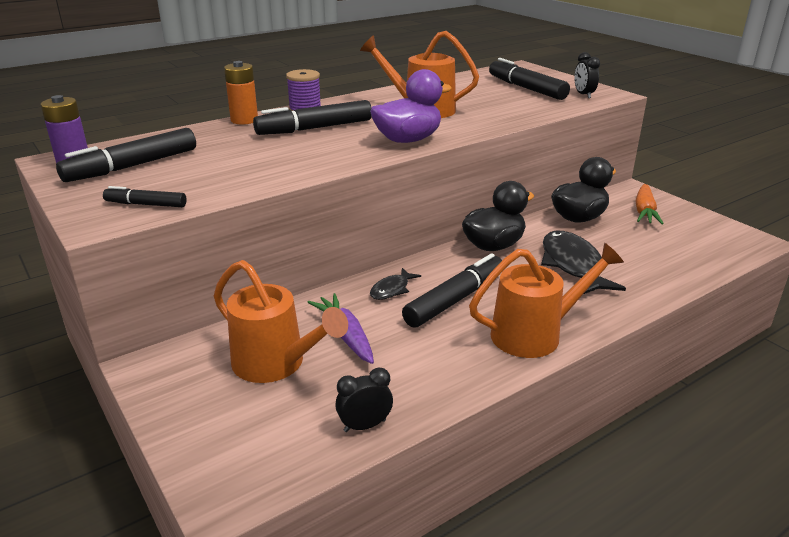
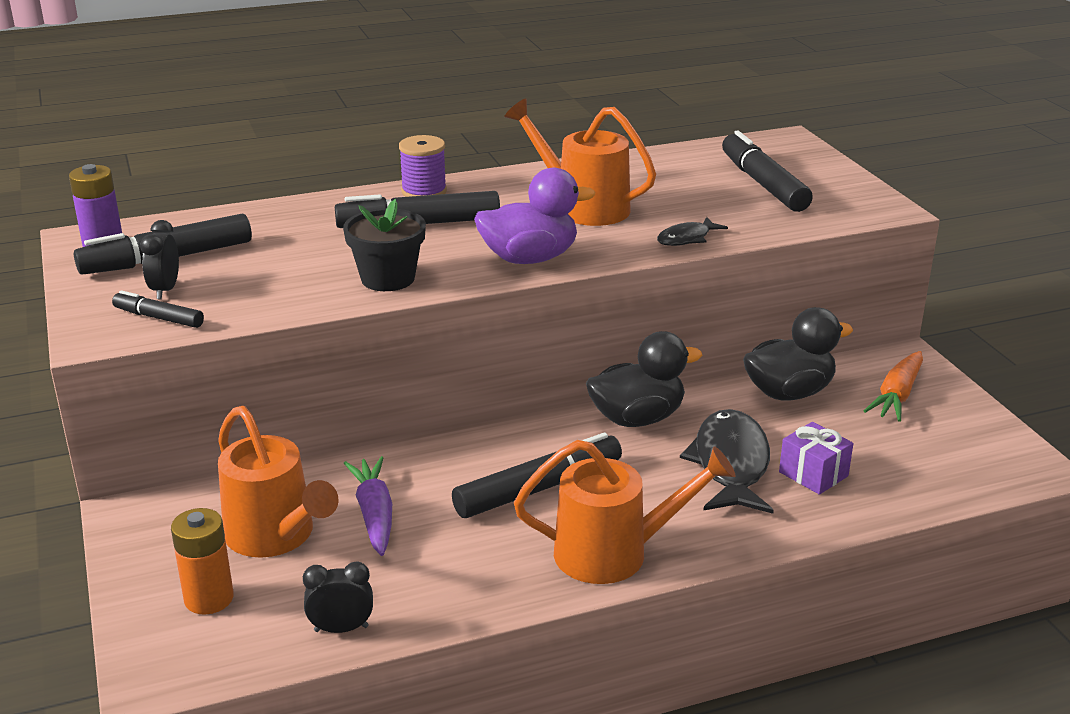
camera: 15 degrees right, 0 degrees up
orange battery [224,61,258,125] -> orange battery moved to [171,508,234,614]
black fish [370,268,421,300] -> black fish moved to [657,217,728,246]
black clock [574,52,600,98] -> black clock moved to [140,220,179,299]
none -> black flower pot [343,199,426,291]
none -> purple gift [779,422,853,495]

